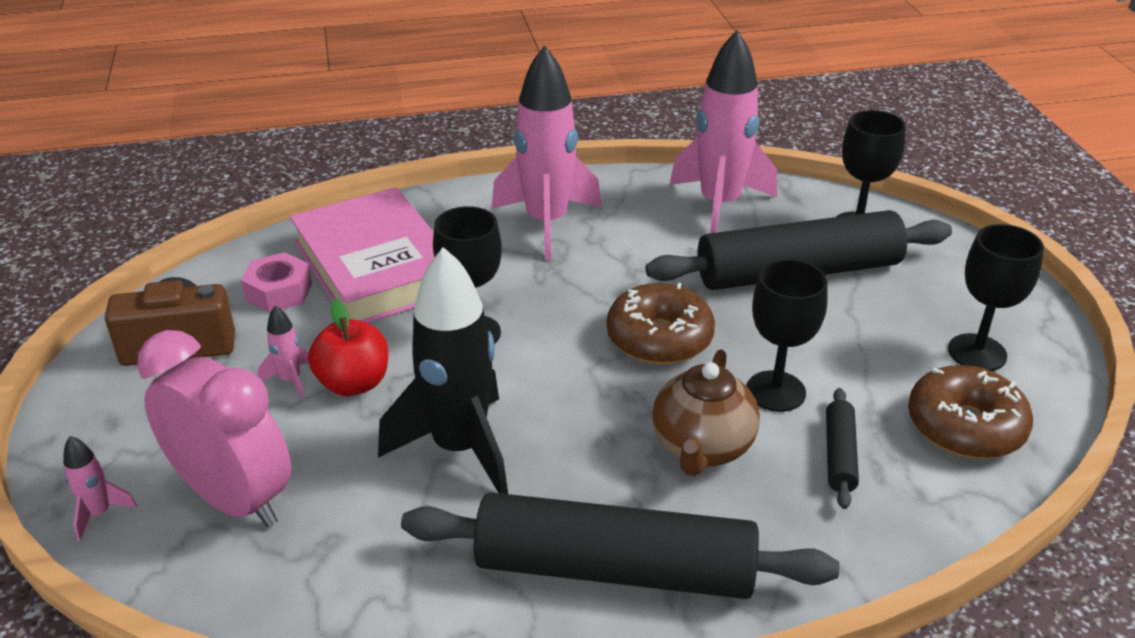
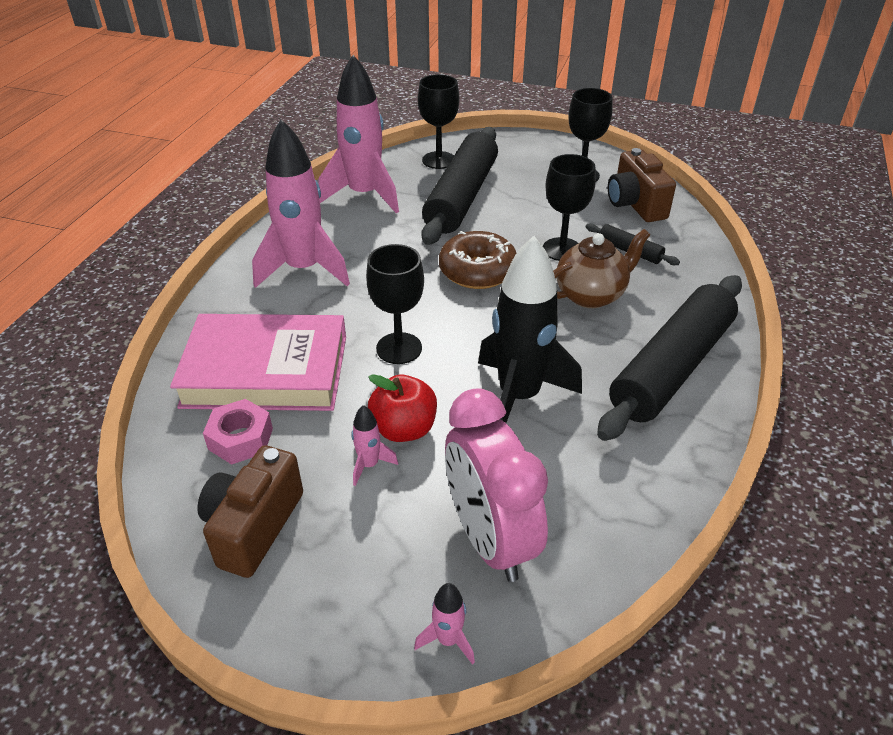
camera: 60 degrees left, 5 degrees up
pink clock [137,330,291,527] -> pink clock turned 90 degrees counterclockwise [445,388,548,582]
brown teapot [652,349,760,476] -> brown teapot turned 75 degrees counterclockwise [553,229,650,308]
brown donut [908,365,1033,459] -> brown camera [608,148,676,222]

